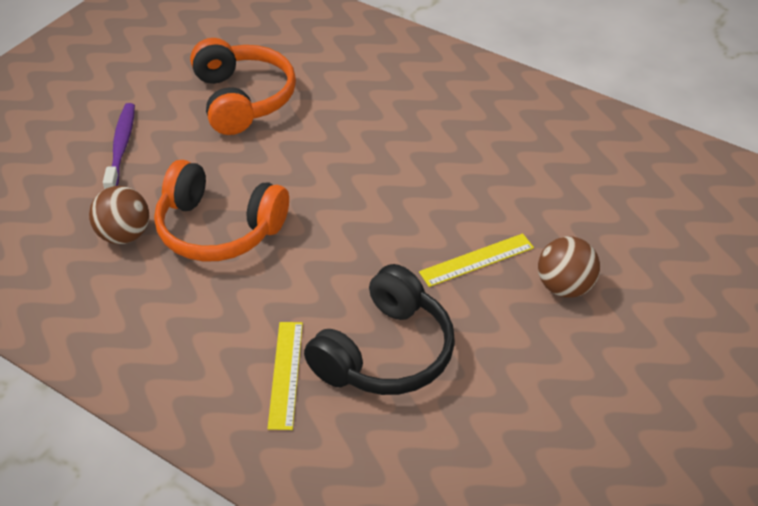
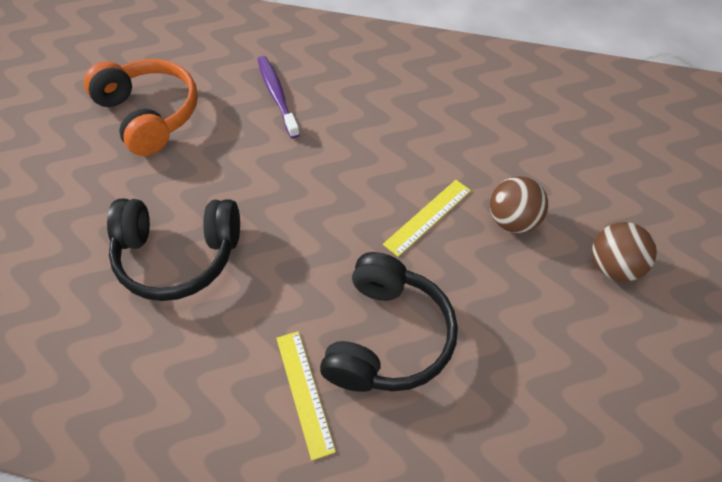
camera: 20 degrees left, 10 degrees up
brown ball [89,186,149,244] -> brown ball moved to [592,222,657,282]
purple toothbrush [103,103,135,189] -> purple toothbrush moved to [258,56,300,138]
orange headphones [154,160,289,262] -> black headphones [107,199,240,301]

